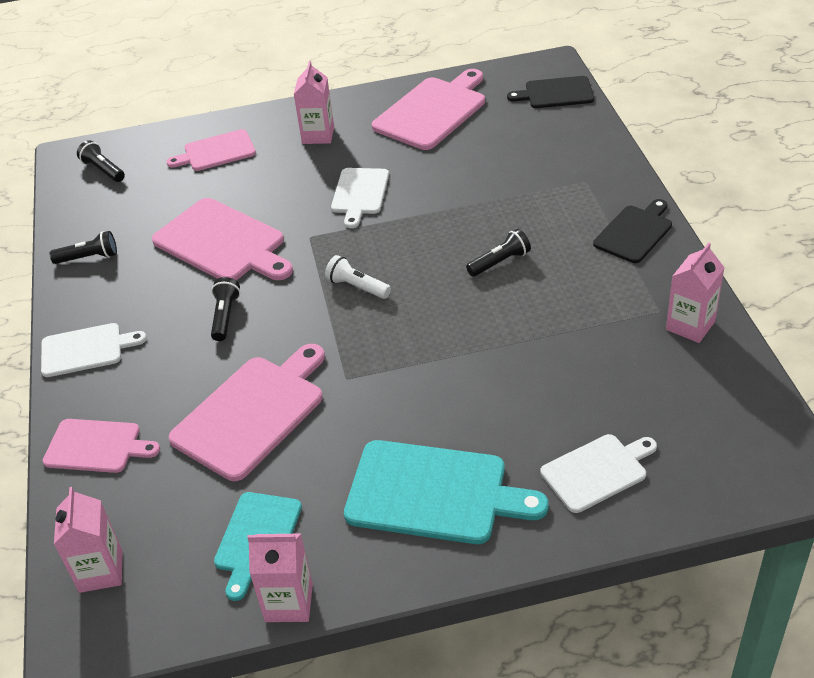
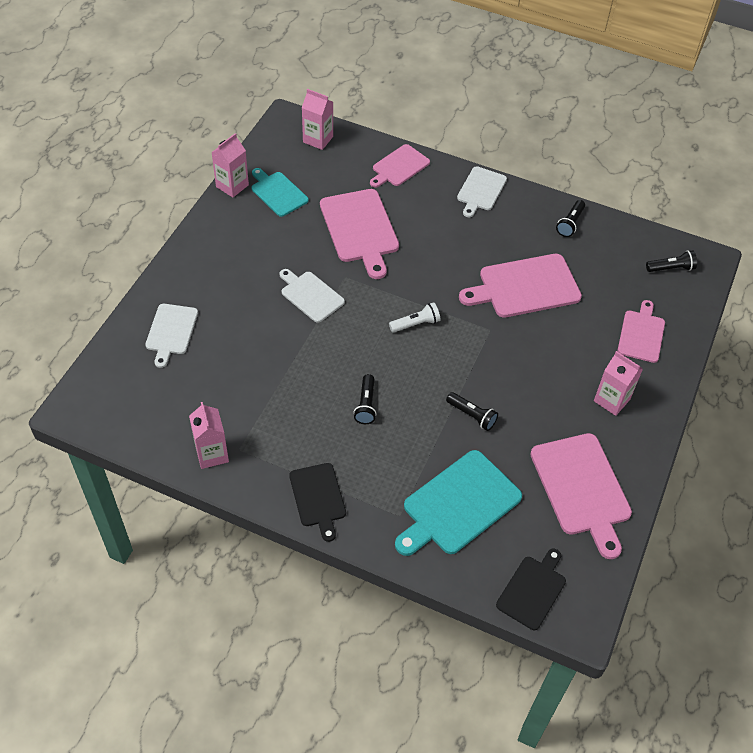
camera: 120 degrees right, 10 degrees up
black flashlight [211,277,240,341] -> black flashlight moved to [446,392,498,431]
white cutting board [331,168,389,228] -> white cutting board moved to [279,269,345,323]
turquoise cutting board [344,440,549,544] -> turquoise cutting board moved to [395,450,522,556]

